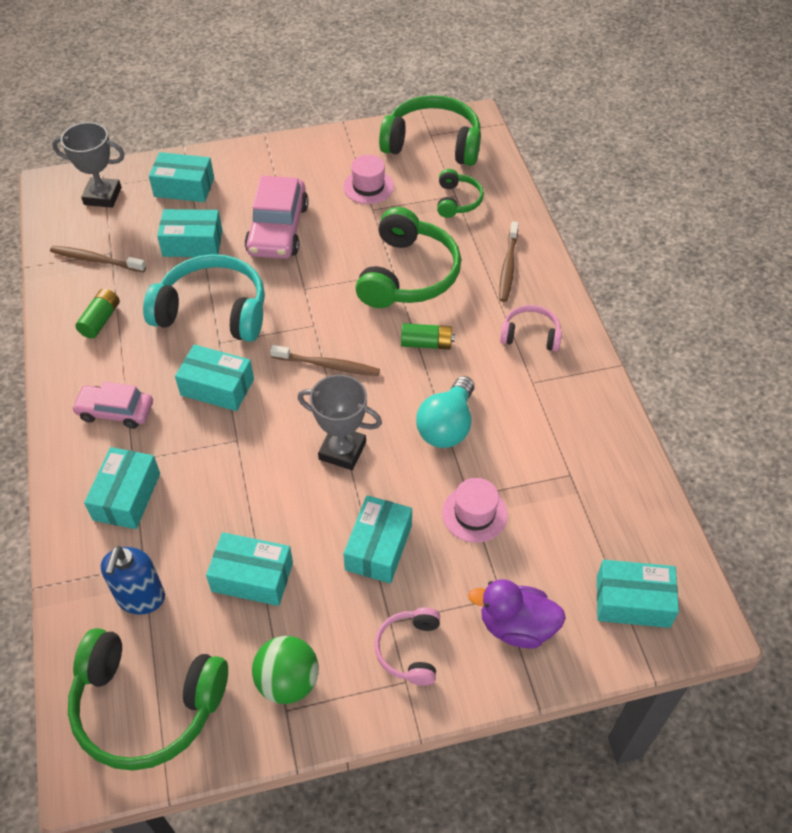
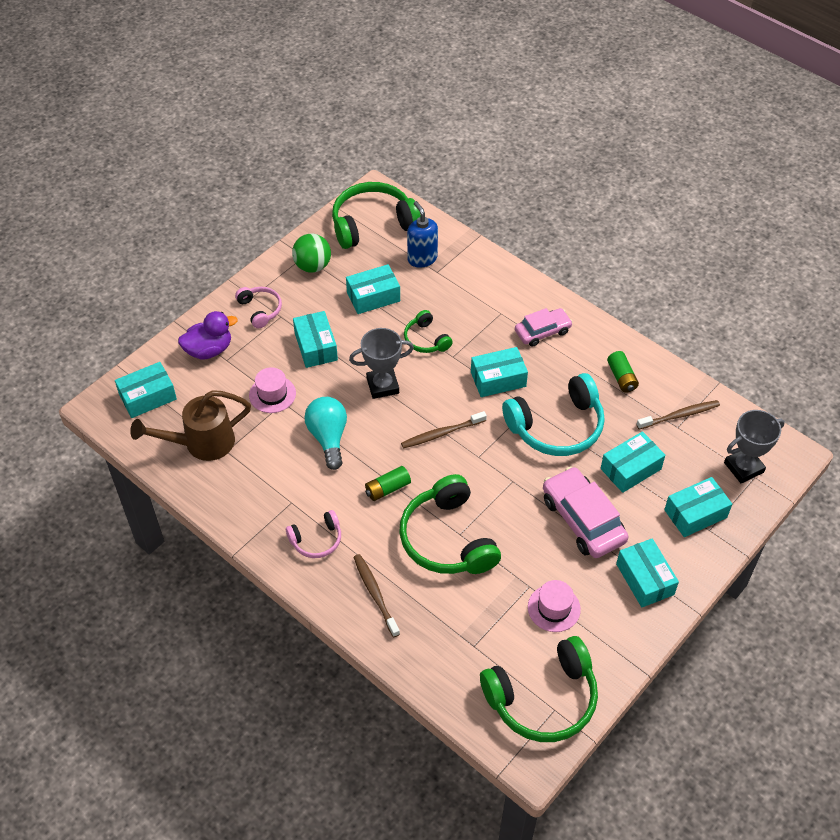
camera: 145 degrees right, 0 degrees up
turquoise box [84,447,160,529] -> turquoise box moved to [616,538,679,607]
green headphones [437,169,484,218] -> green headphones moved to [404,310,453,353]
none -> brown watering can [130,390,251,461]

